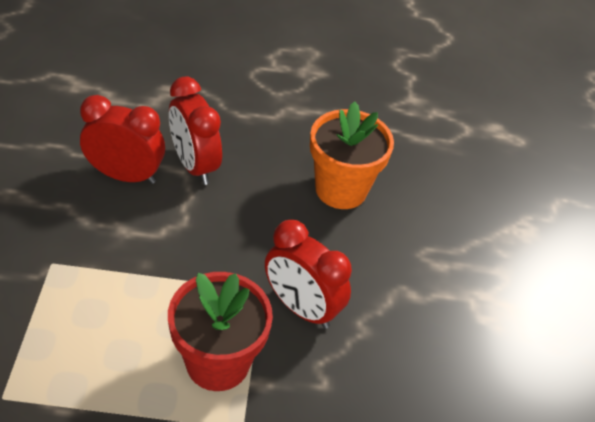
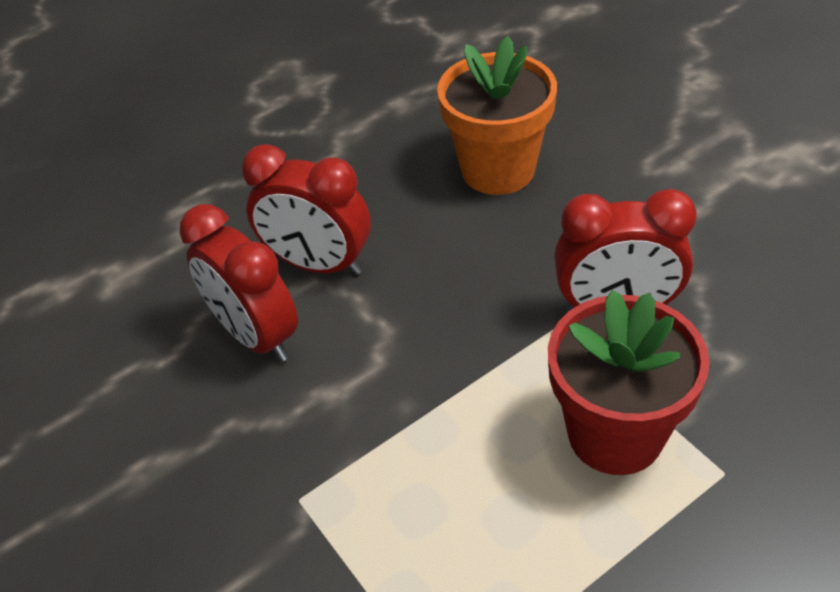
camera: 30 degrees left, 0 degrees up
red clock [80,95,165,184] -> red clock turned 105 degrees counterclockwise [179,204,298,362]

